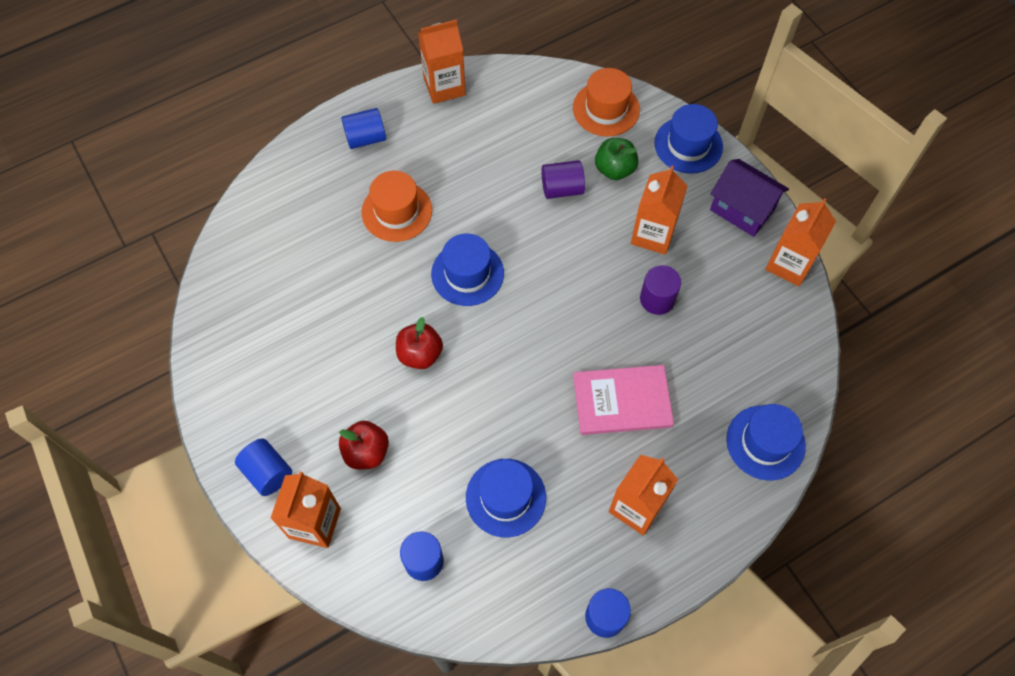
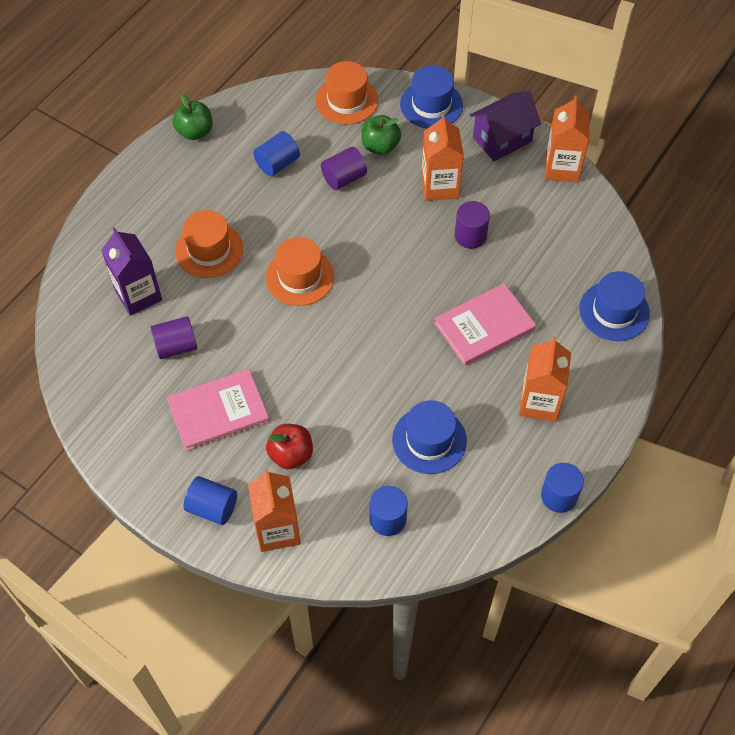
camera: 25 degrees left, 5 degrees down
blue cylinder [341,108,386,149] -> blue cylinder moved to [253,131,300,176]
red apple [396,317,443,369] -> none
orange carton [418,20,466,104] -> green apple [173,94,213,140]
blue hat [431,233,504,306] -> orange hat [265,237,334,306]
purple house [710,159,789,237] -> purple house turned 45 degrees counterclockwise [470,91,541,161]
none -> purple carton [101,227,162,316]
none -> purple cylinder [150,316,197,359]
none -> pink book [167,369,270,451]

